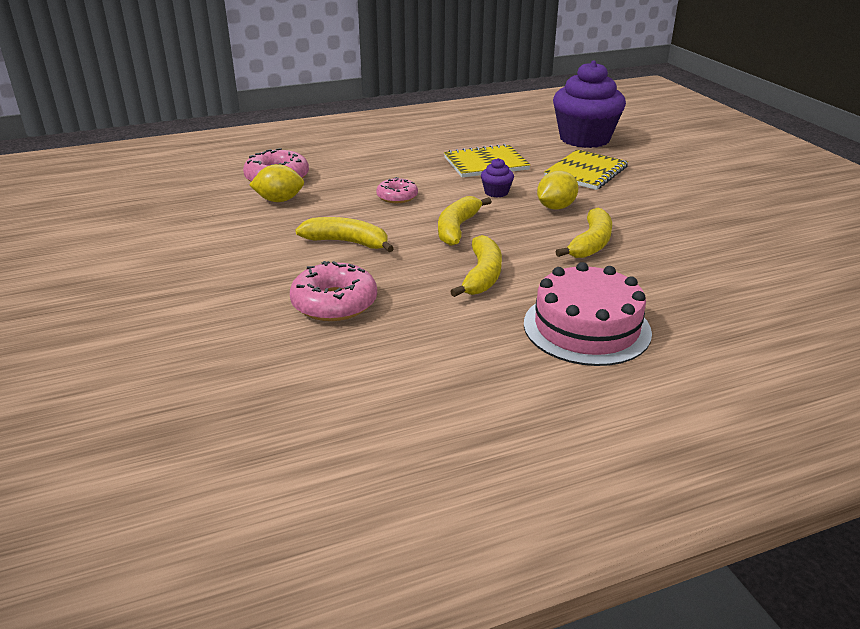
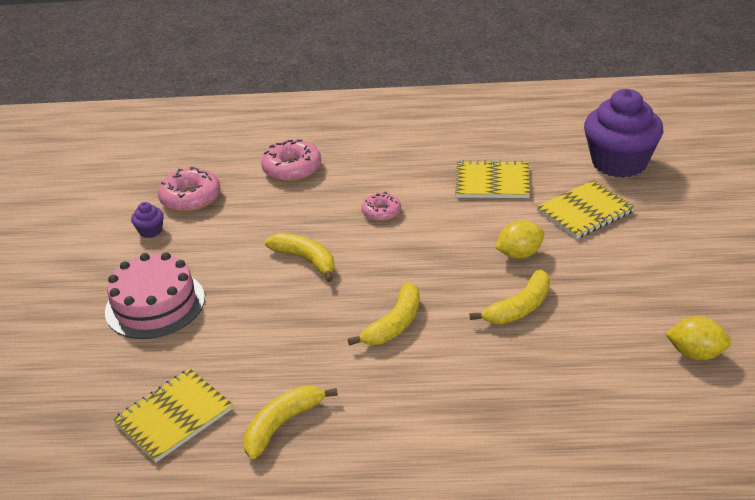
camera: 25 degrees right, 5 degrees up
yellow lemon [249,164,304,202] -> yellow lemon moved to [665,316,732,360]
pink donut [290,261,377,321] -> pink donut moved to [158,167,221,212]
yellow banana [438,196,492,246] -> yellow banana moved to [243,386,338,459]
purple cupcake [481,158,514,198] -> purple cupcake moved to [131,202,164,238]
pink cake [524,262,652,366] -> pink cake moved to [105,252,205,339]
none -> yellow notebook [113,369,233,463]

